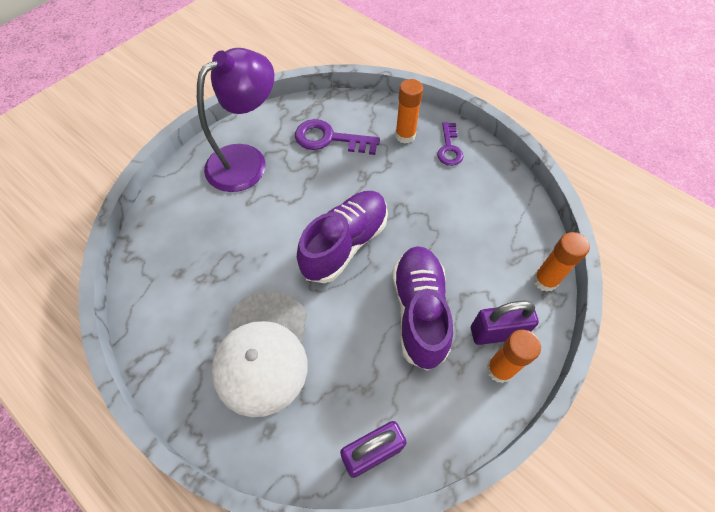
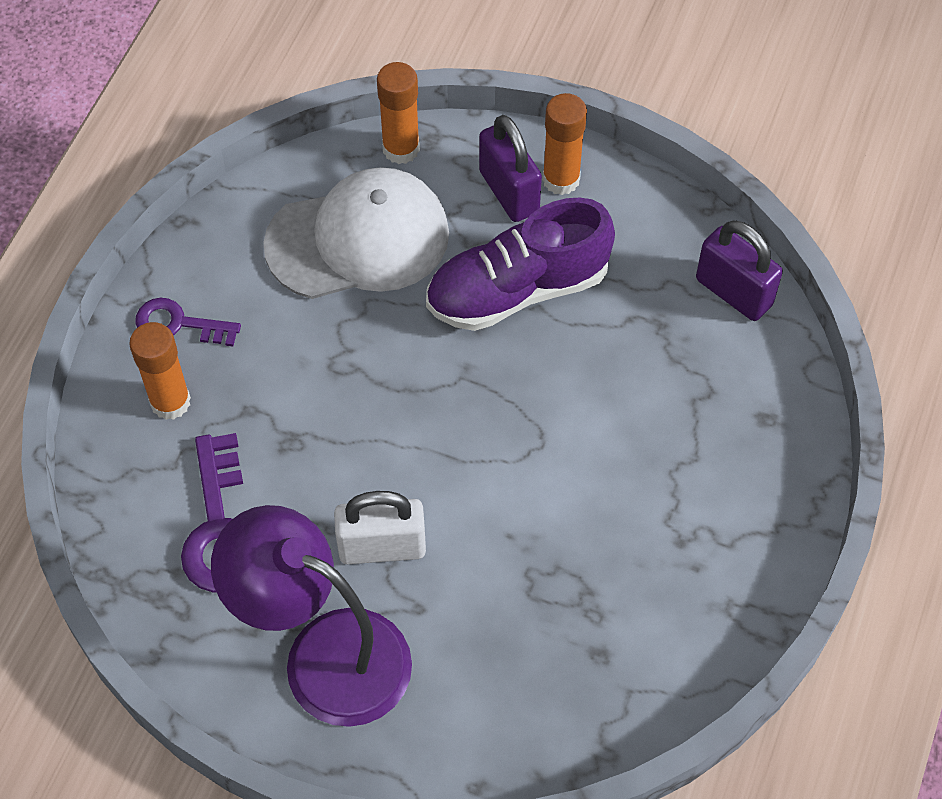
camera: 110 degrees left, 0 degrees up
white cap [211,290,308,417] -> white cap moved to [263,167,449,299]
purple shoe [297,191,388,283] -> none
purple key [437,122,464,166] -> purple key turned 150 degrees counterclockwise [135,298,241,346]
none -> white padlock [334,491,426,564]

